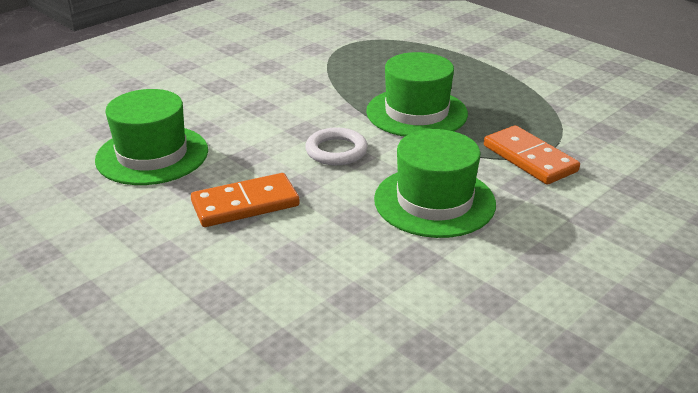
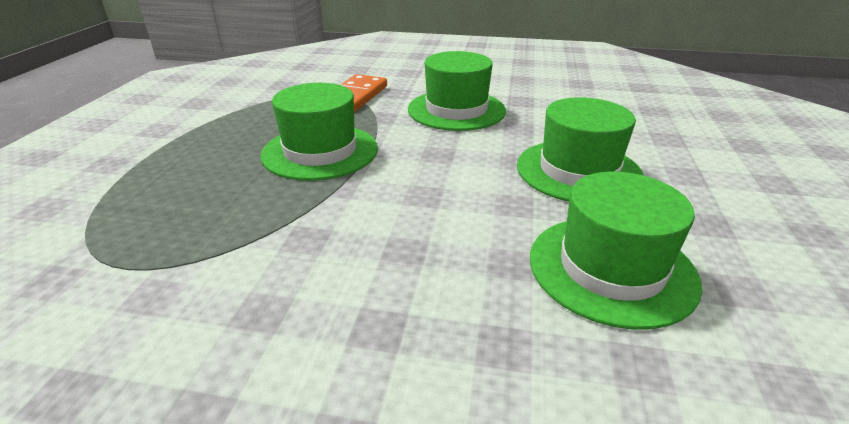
camera: 125 degrees left, 0 degrees up
orange domino [191,173,300,227] -> green hat [517,97,644,202]
white ring [305,127,368,165] -> none

